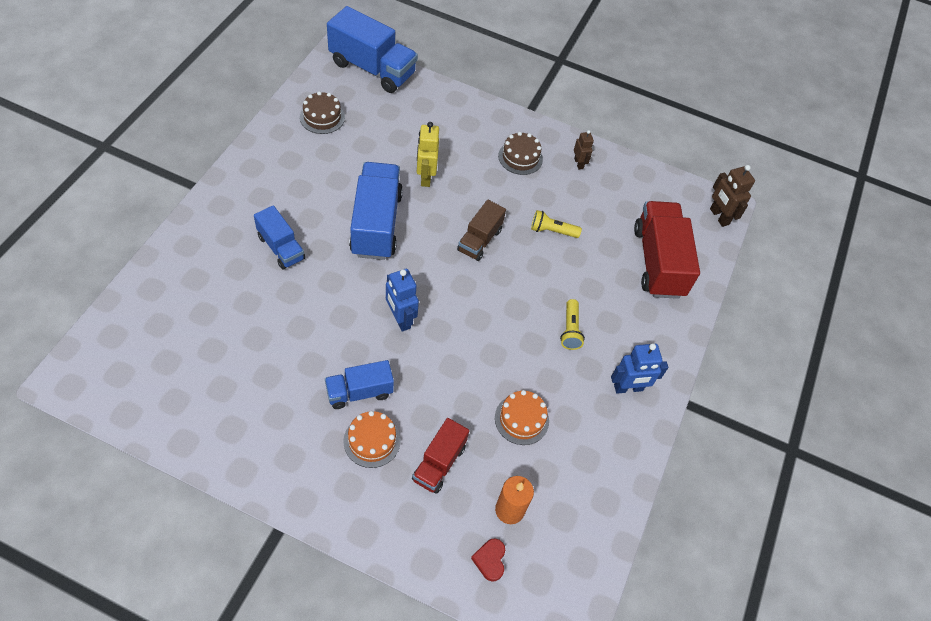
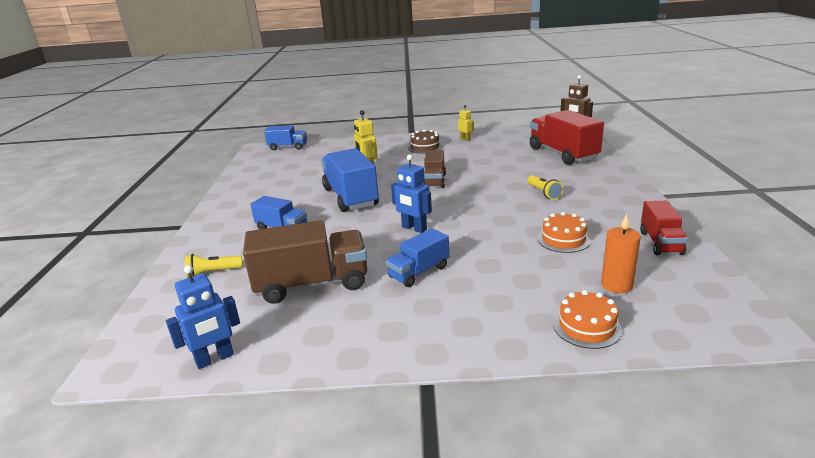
camera: 15 degrees left, 30 degrees down
brown cake [300,91,345,134] -> none
blue truck [327,6,418,93] -> blue truck [264,126,307,150], size x0.58
orange cake [344,411,401,468] -> orange cake moved to [553,290,622,349]
red truck [412,418,469,494] -> red truck moved to [640,201,688,255]
red heart [471,538,505,582] -> none
yellow flashlight [531,210,582,238] -> yellow flashlight moved to [185,254,243,278]
brown robot [574,130,594,169] -> yellow robot [458,105,474,141]
blue robot [611,343,668,394] -> blue robot moved to [166,265,240,369]
none -> brown truck [243,220,367,304]

